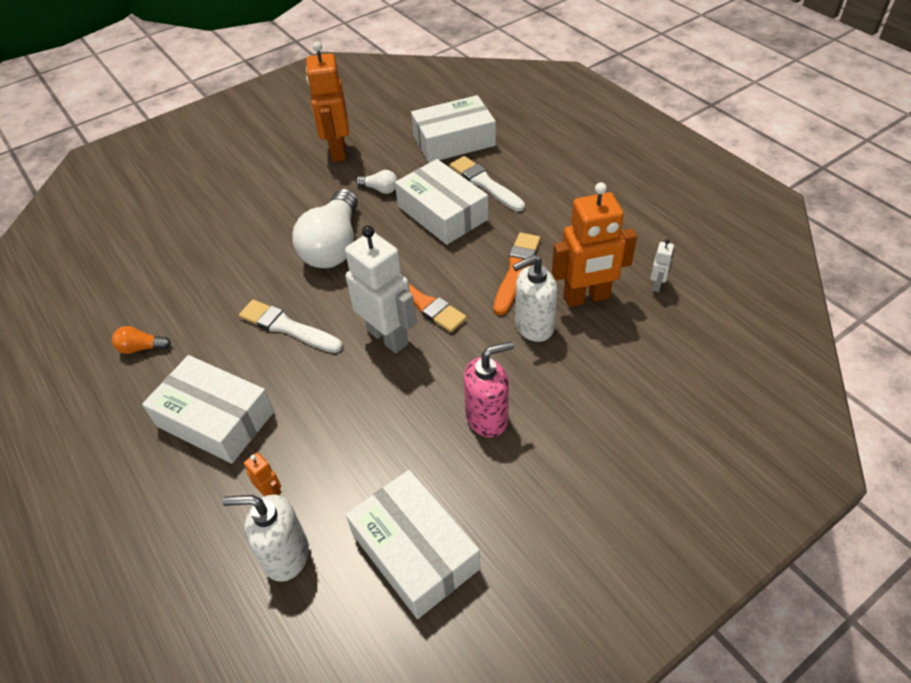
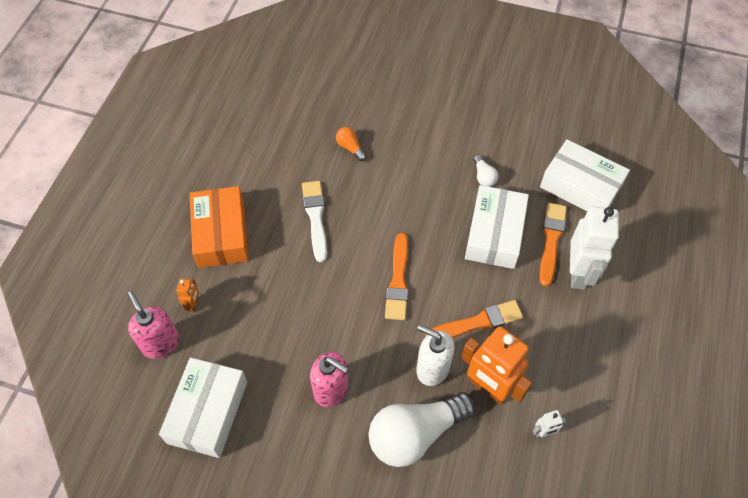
camera: 50 degrees right, 10 degrees up
orange light bulb [112,326,171,354] -> orange light bulb moved to [336,127,367,161]
white box [142,355,274,464] -> orange box [190,186,249,268]
white soap dispenser [222,494,309,582] -> pink soap dispenser [127,291,179,359]
white light bulb [292,189,358,268] -> white light bulb moved to [369,392,475,467]
orange robot [306,41,349,162] -> none
white robot [345,225,417,353] -> white robot moved to [570,206,619,290]
white brush [450,156,525,211] -> orange brush [539,203,567,286]

